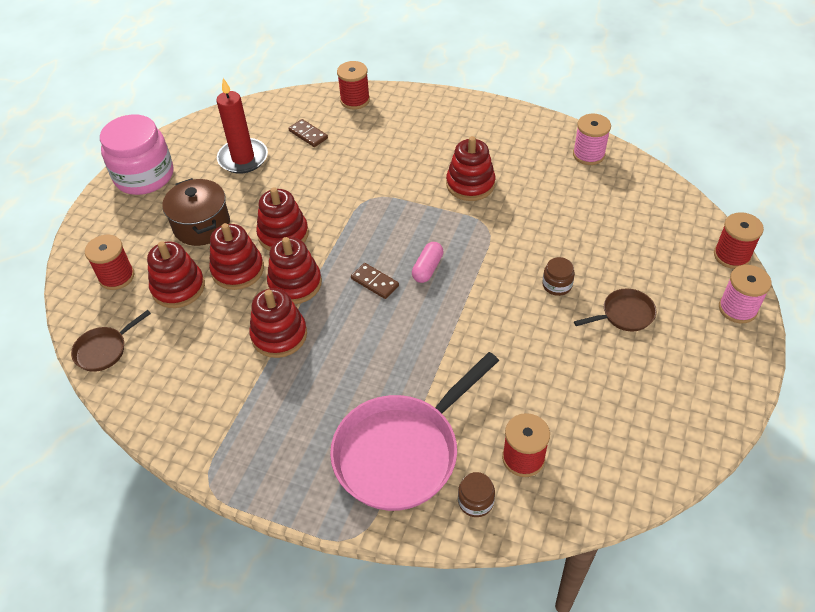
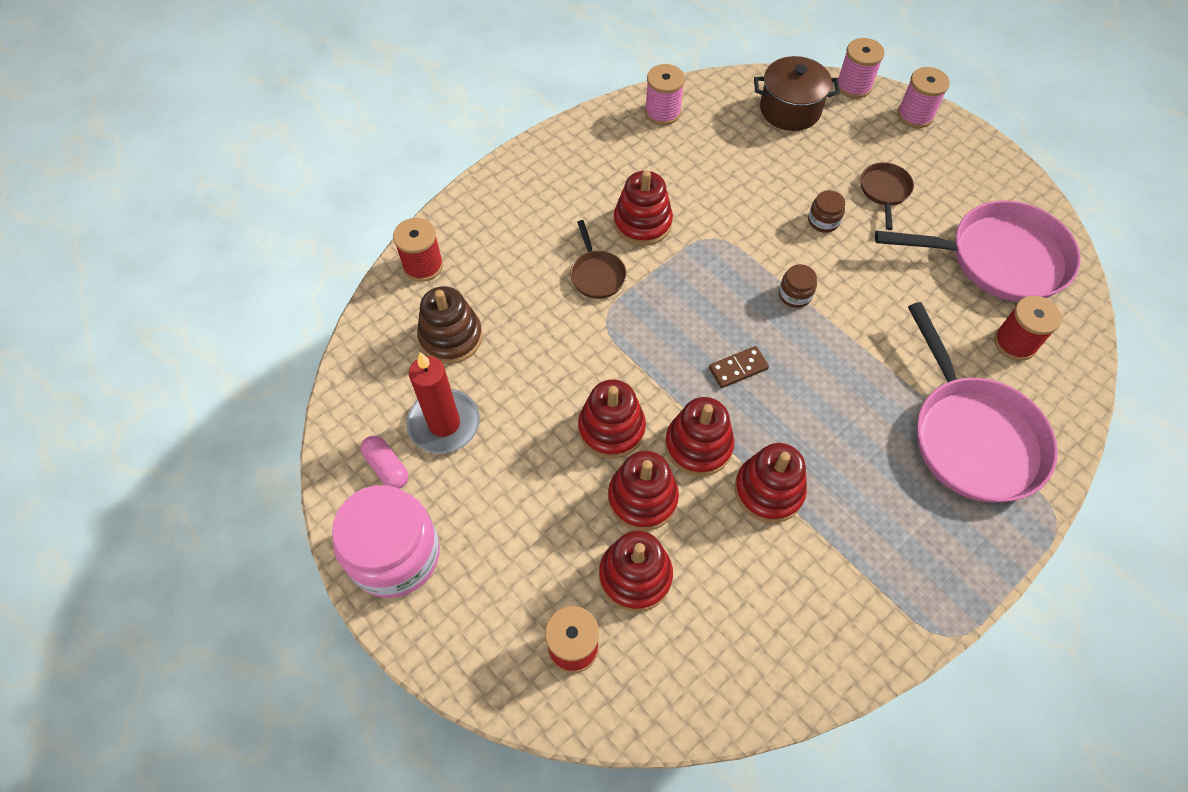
camera: 65 degrees left, 10 degrees up
brown pan [71,310,151,372] -> brown pan moved to [570,220,627,299]
brown pot [162,178,230,246] -> brown pot moved to [754,56,840,131]
brown domino [289,119,328,147] -> brown stacking toy [417,286,483,364]
pink capsule [412,242,443,283] -> pink capsule moved to [361,436,409,489]
brown jar [458,472,495,517] -> brown jar moved to [779,264,817,308]
red spool [714,212,764,269] -> pink spool [838,38,885,99]
none -> pink pan [875,200,1081,302]

